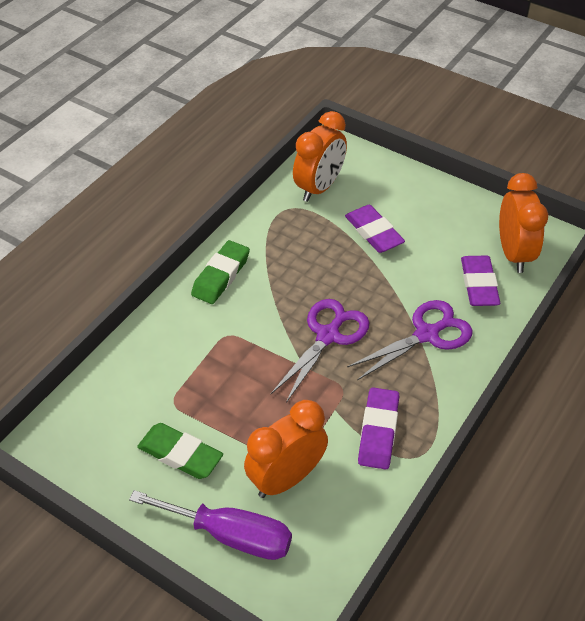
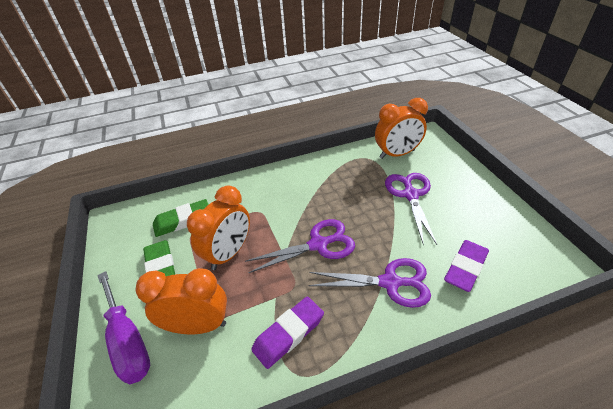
camera: 40 degrees right, 5 degrees down
green eraser [191,240,250,304] -> green eraser moved to [153,199,209,237]
purple eraser [345,205,405,253] -> purple scissors [385,173,437,245]
orange clock [499,173,548,273] -> orange clock moved to [187,186,250,270]

